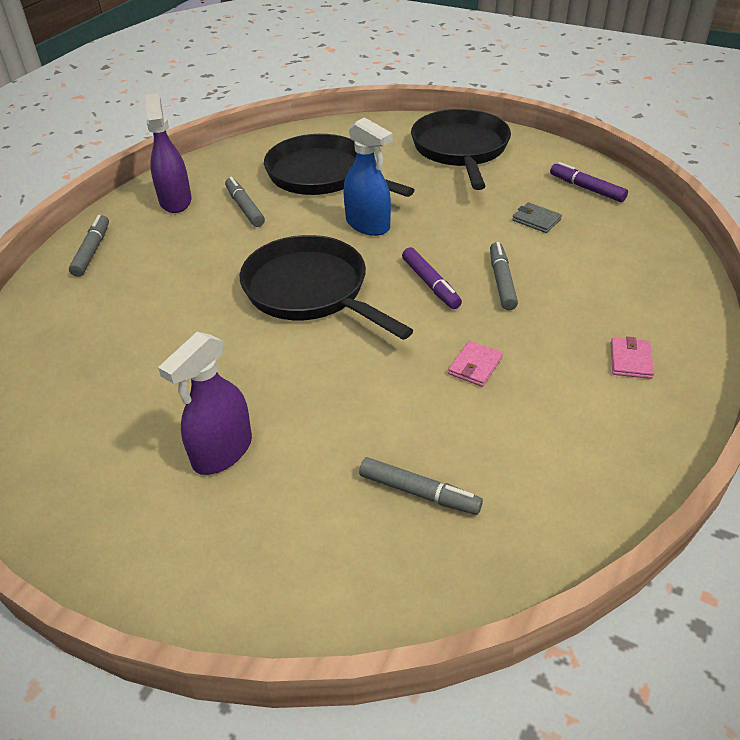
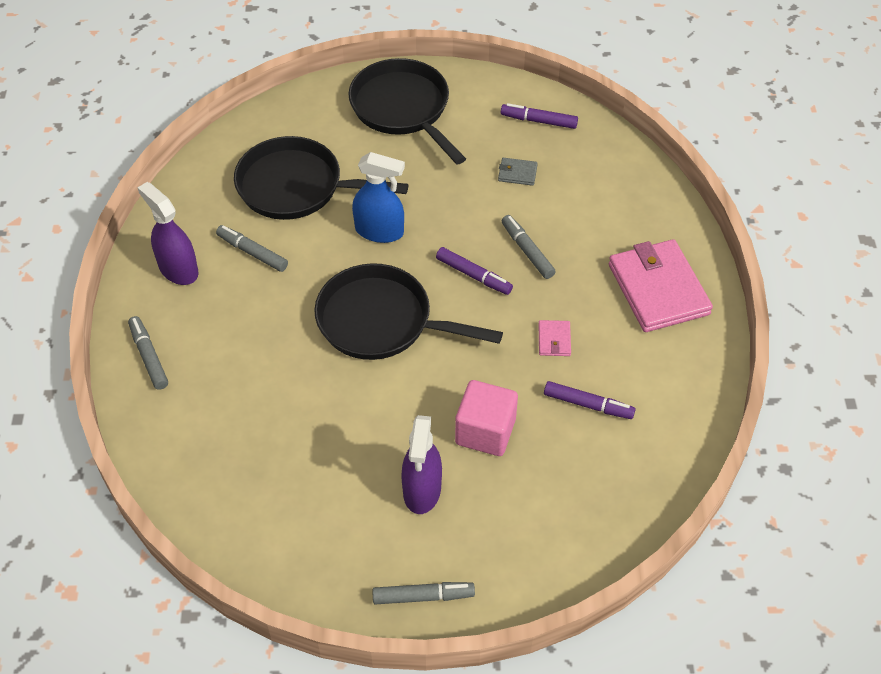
camera: 30 degrees left, 10 degrees up
grey marker [359,457,483,515] -> grey marker moved to [372,582,475,604]
pink wallet [610,336,654,379] -> pink wallet [609,239,713,332], size x2.38
none -> pink cube [455,380,518,456]
none -> purple marker [544,381,636,419]

